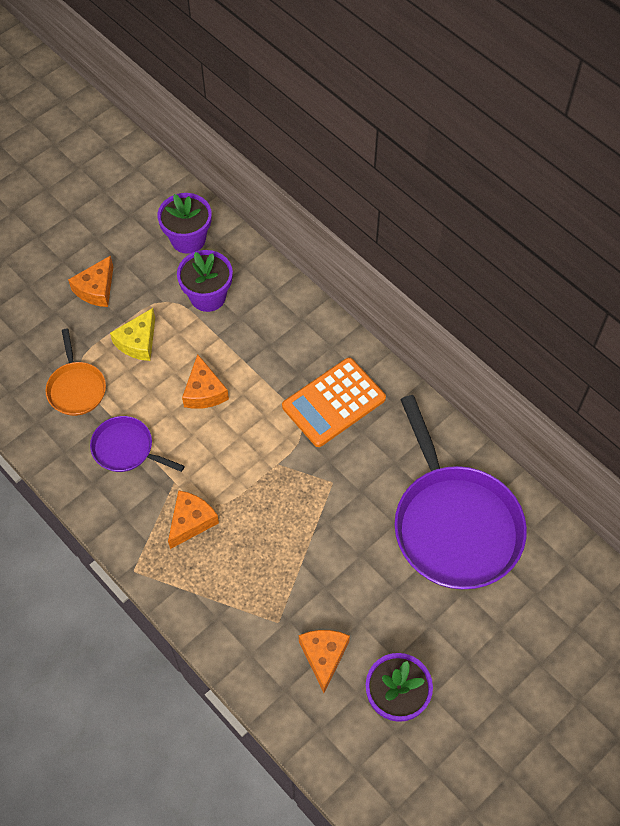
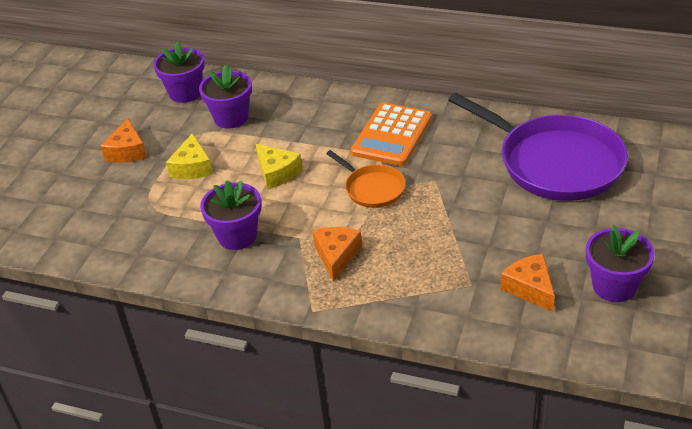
camera: 25 degrees left, 20 degrees down
orange pan [46,329,106,416] -> orange pan moved to [326,150,406,208]
purple pan [90,416,185,472] -> purple flower pot [200,180,261,250]
orange cheese [182,354,229,409] -> yellow cheese [256,144,302,189]

